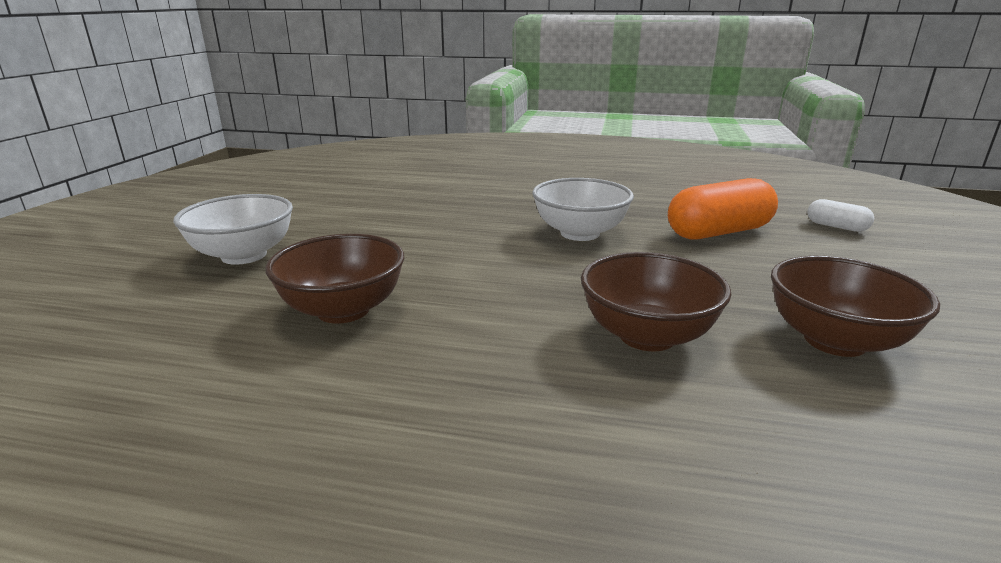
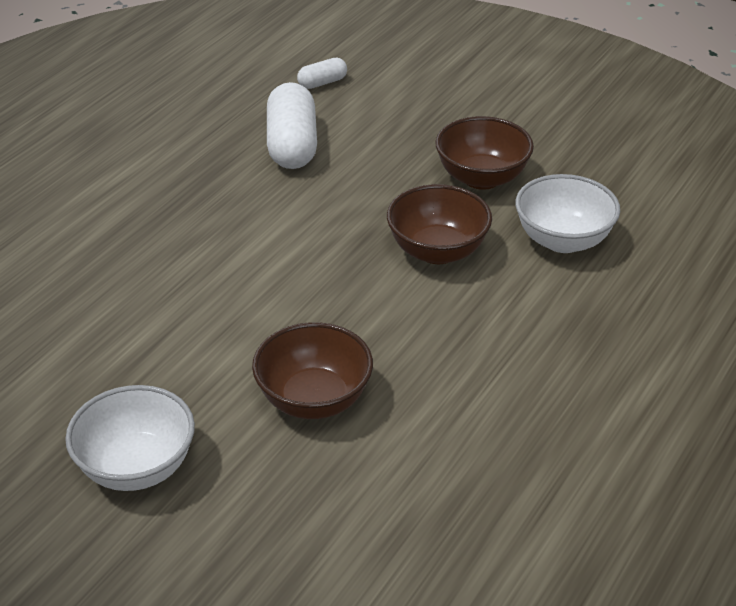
camera: 70 degrees left, 15 degrees up
white bowl [532,178,634,241] -> white bowl moved to [515,174,620,253]
orange capsule [668,178,778,240] -> white capsule [267,82,317,169]

